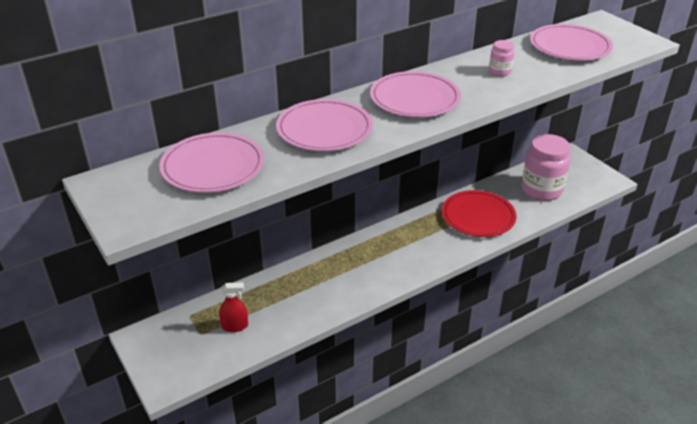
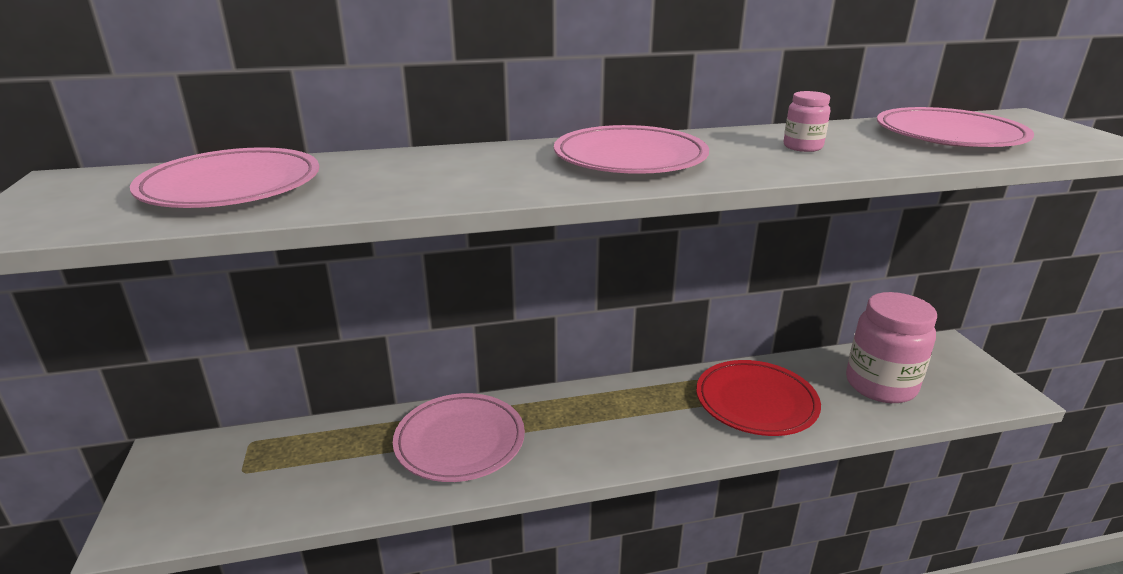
camera: 20 degrees right, 10 degrees down
red spray bottle [219,282,248,332] -> none
pink plate [276,99,373,151] -> pink plate moved to [393,393,525,482]

